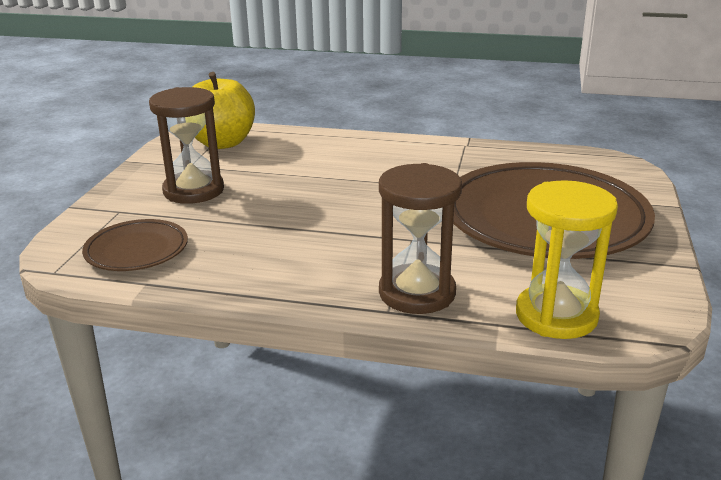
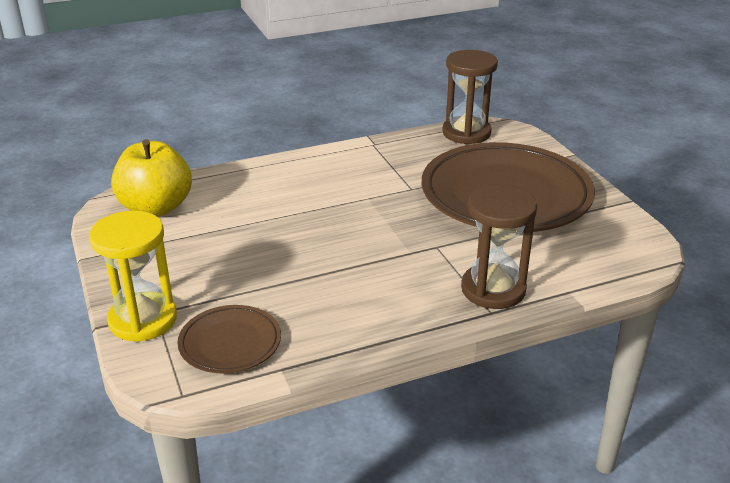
camera: 35 degrees left, 5 degrees up
brown hourglass [149,87,224,204] -> brown hourglass moved to [442,50,498,144]
yellow hourglass [516,180,618,339] -> yellow hourglass moved to [89,211,177,342]

